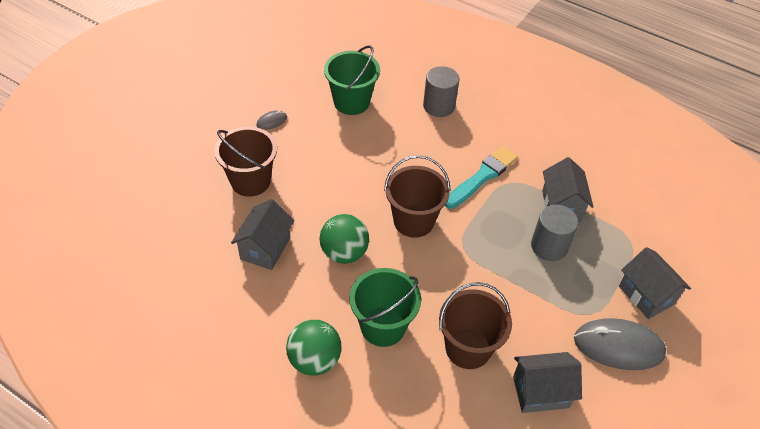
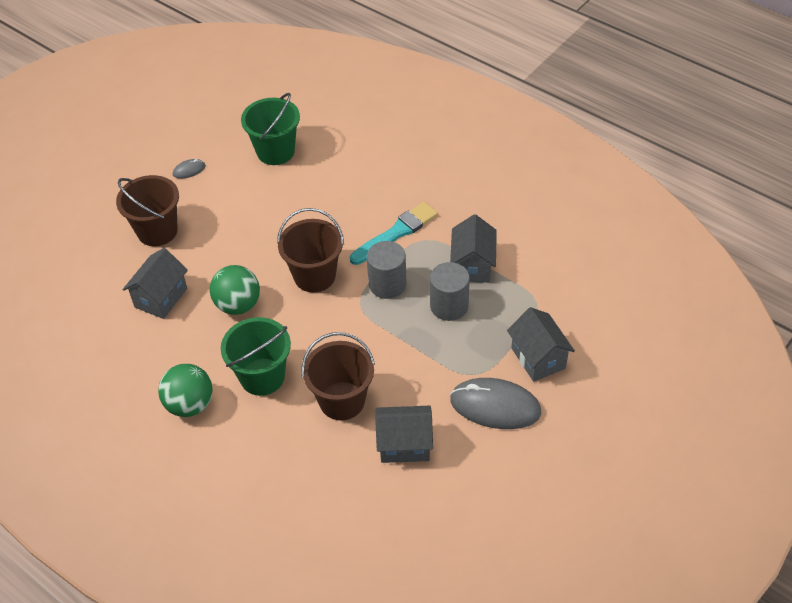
camera: 10 degrees right, 0 degrees up
grey cylinder [423,66,460,117] -> grey cylinder moved to [367,241,407,299]

